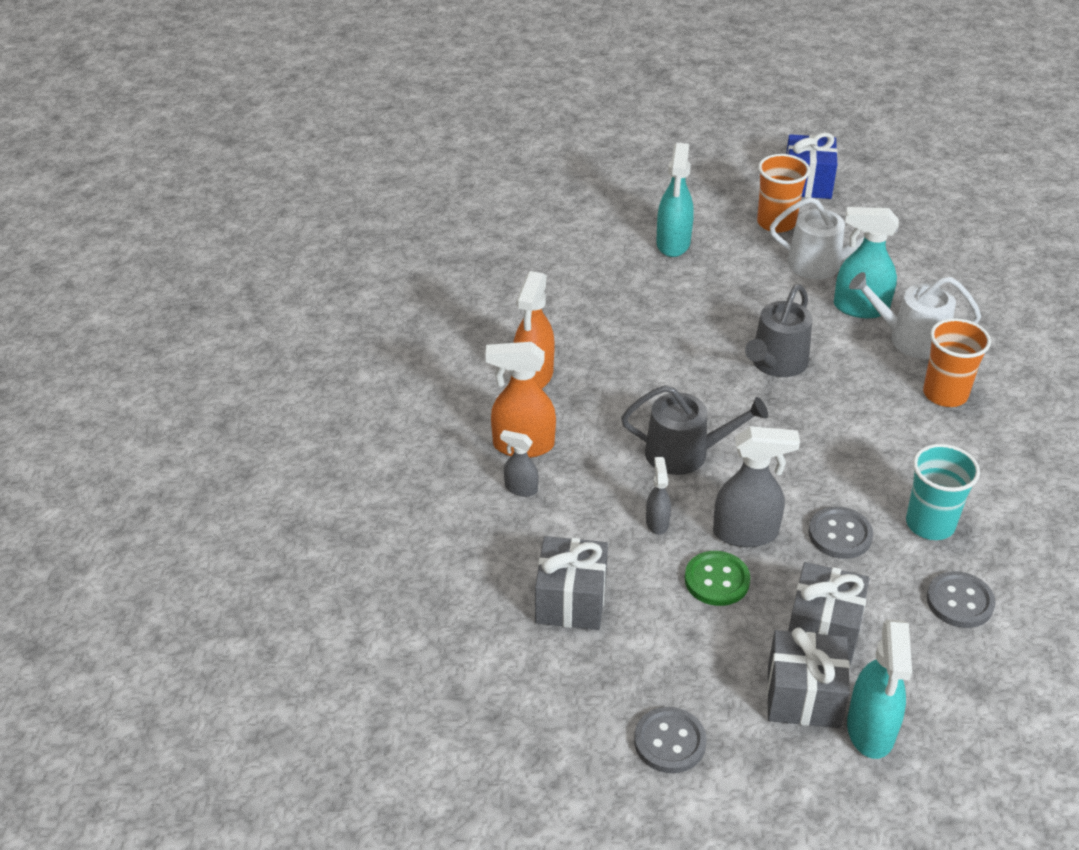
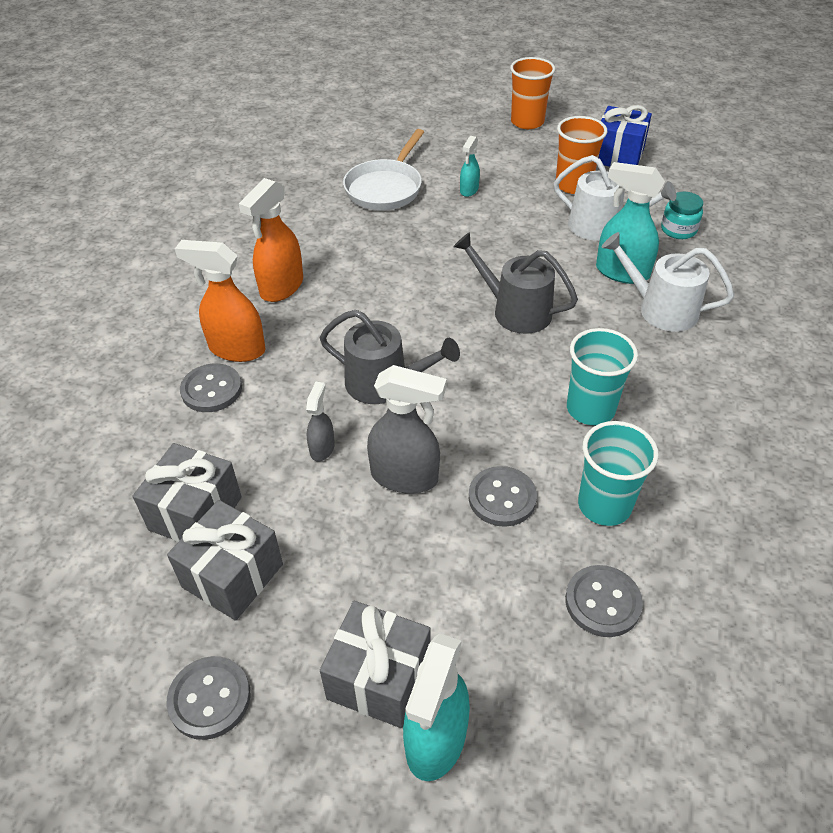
camera: 15 degrees right, 5 degrees up
grey spray bottle [500,430,538,497] -> grey button [180,363,242,412]
turquoise spray bottle [656,143,694,257] -> turquoise spray bottle [460,136,480,197], size x0.55
green button [685,551,751,606] -> none
grey watering can [745,284,813,377] -> grey watering can turned 75 degrees clockwise [453,232,578,334]
grey gift [788,562,870,665] -> grey gift moved to [167,500,283,621]
orange cup [923,318,991,407] -> orange cup moved to [510,57,555,129]
none -> white pan [343,129,424,211]
none -> turquoise cup [567,328,638,425]
none -> turquoise jar [661,192,703,239]

